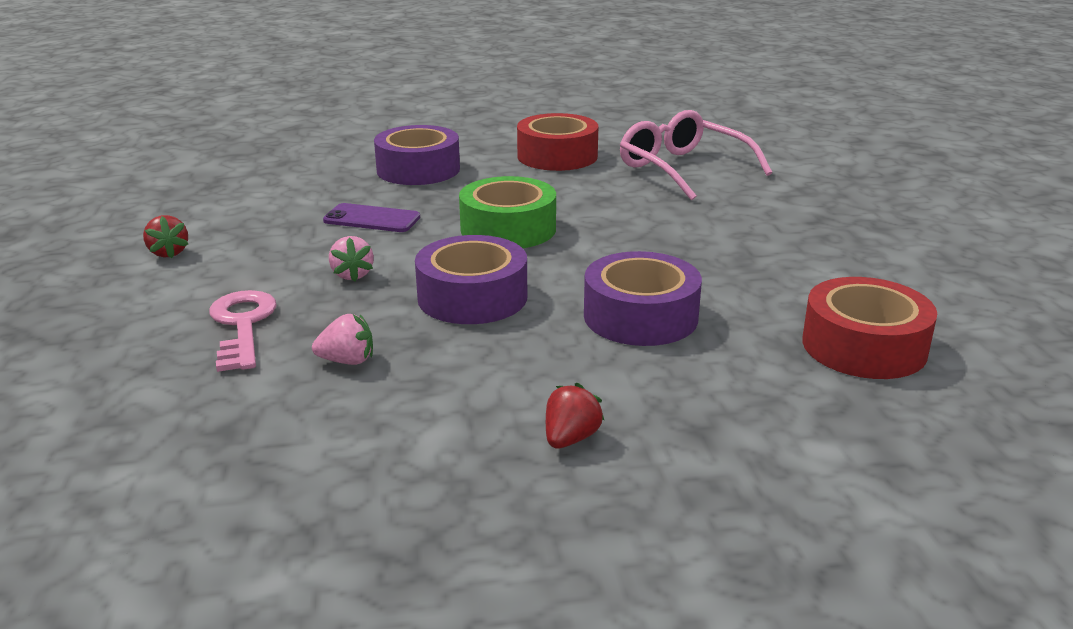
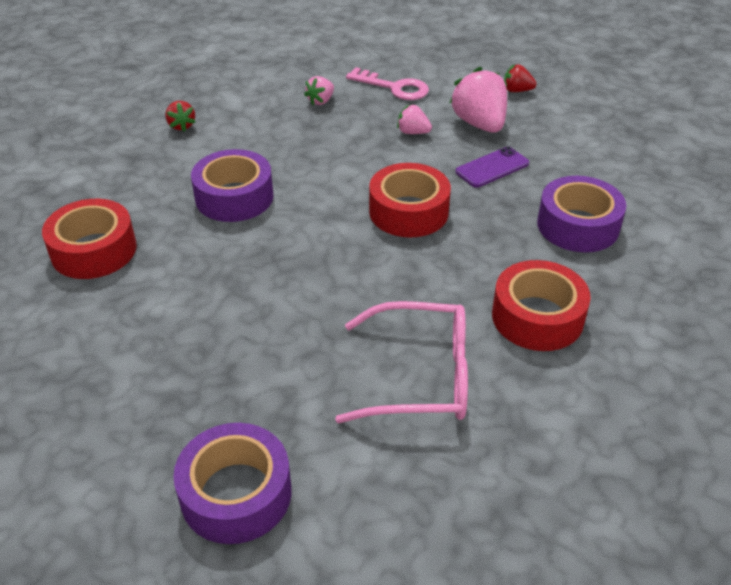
camera: 130 degrees right, 15 degrees up
purple tape [415,235,527,324] -> purple tape moved to [173,423,291,544]
green tape [459,176,556,248] -> red tape [369,163,451,238]
none -> pink strawberry [449,67,507,133]

